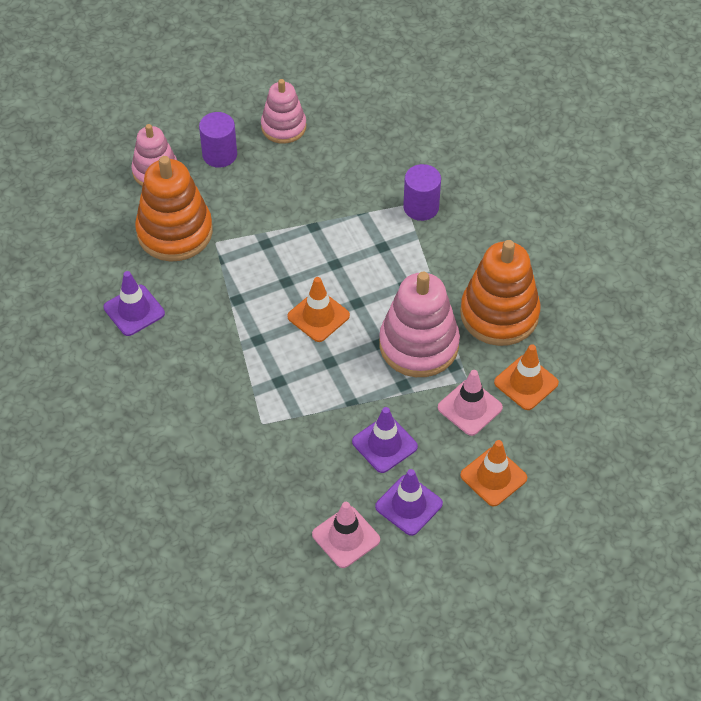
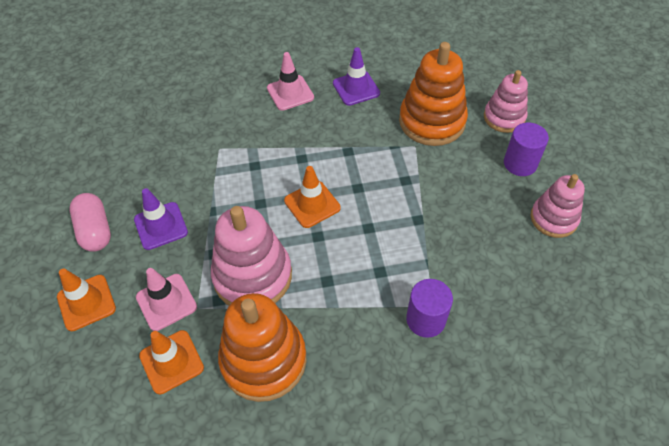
camera: 105 degrees right, 0 degrees up
pink traffic cone [312,502,380,568] -> pink traffic cone moved to [267,52,314,111]
purple traffic cone [375,469,443,536] -> pink capsule [70,193,111,252]

